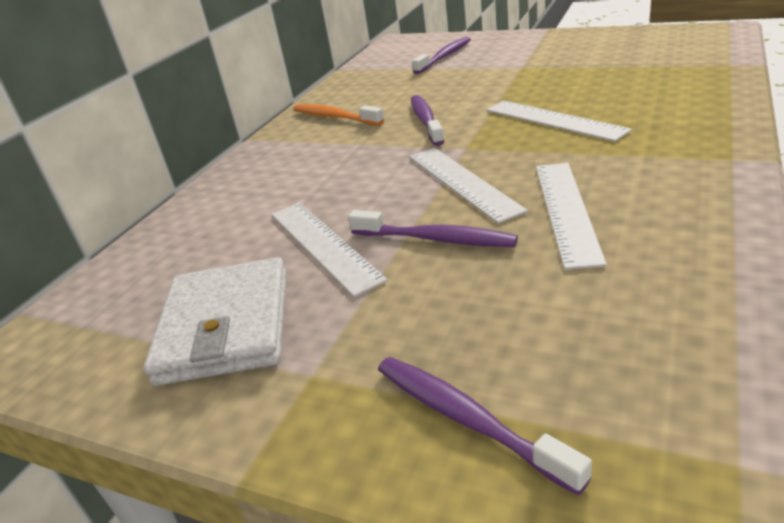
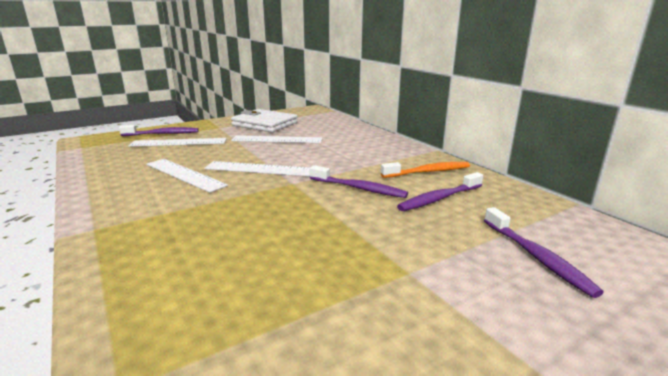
camera: 120 degrees right, 10 degrees down
purple toothbrush [348,210,518,247] -> purple toothbrush moved to [397,172,483,211]
white ruler [487,101,632,142] -> white ruler moved to [129,138,227,147]

